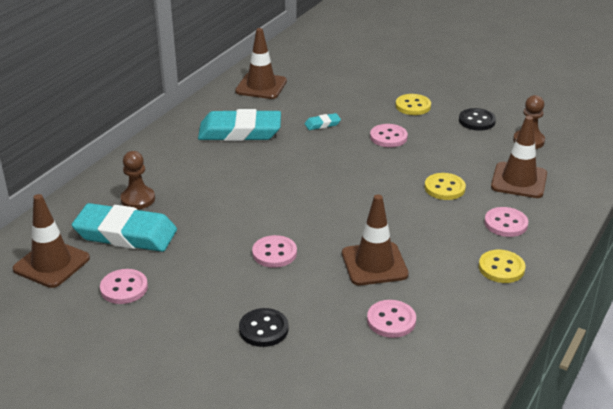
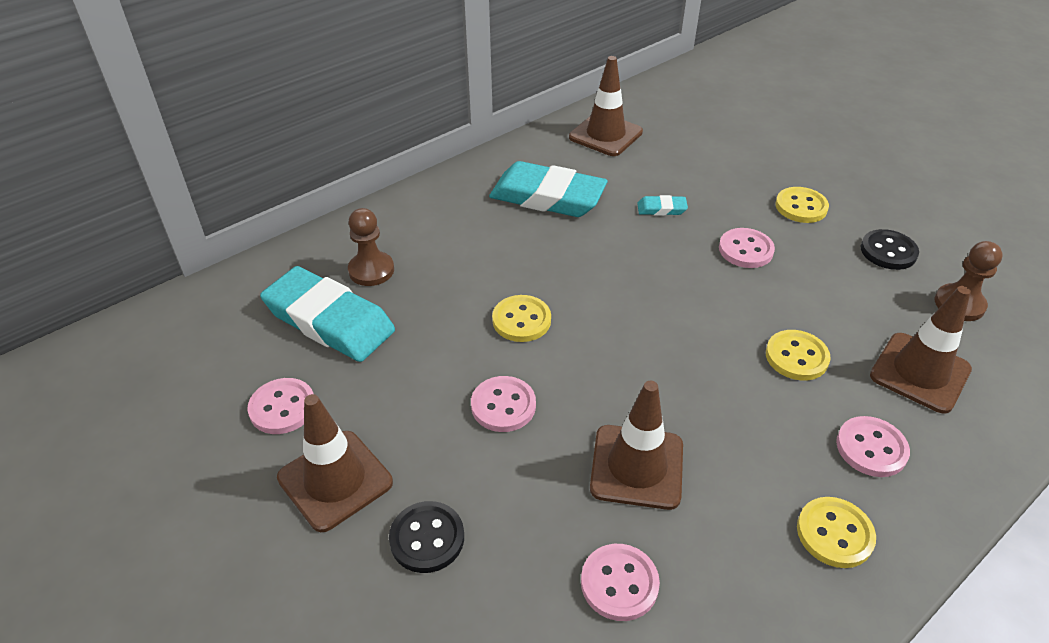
camera: 20 degrees right, 10 degrees up
brown traffic cone [13,194,90,288] -> brown traffic cone moved to [277,394,393,532]
none -> yellow button [492,295,551,342]

